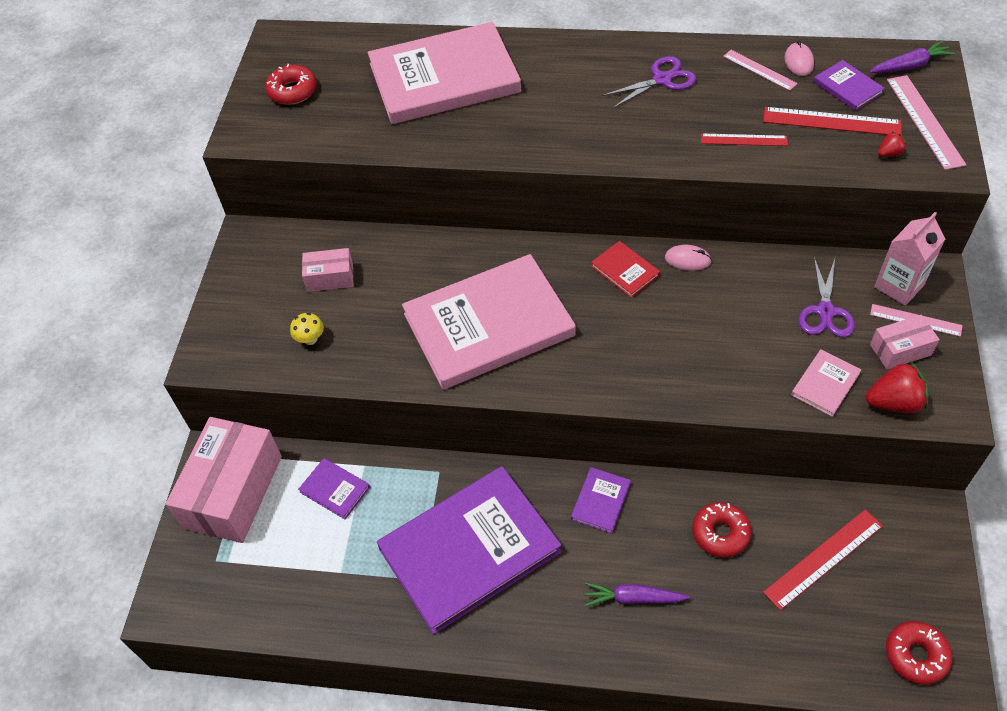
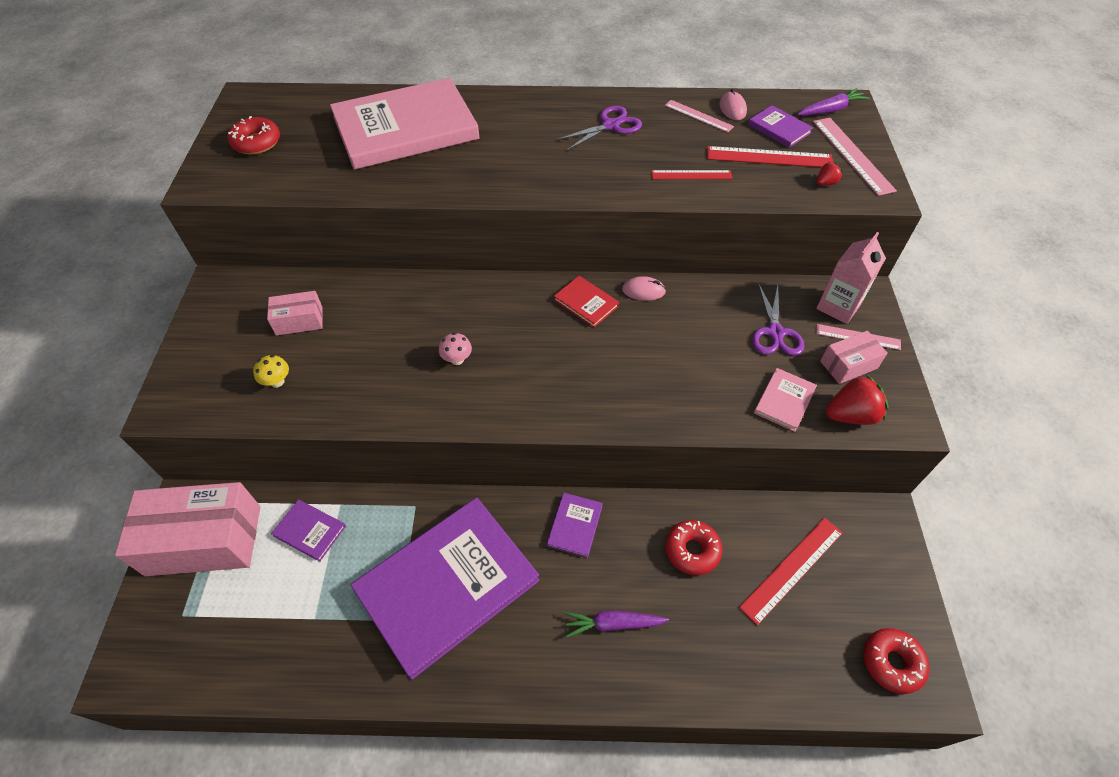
camera: 10 degrees left, 0 degrees up
pink box [166,417,282,543] -> pink box turned 75 degrees clockwise [115,482,260,576]
pink book [402,254,576,390] -> pink mushroom [439,333,472,365]

